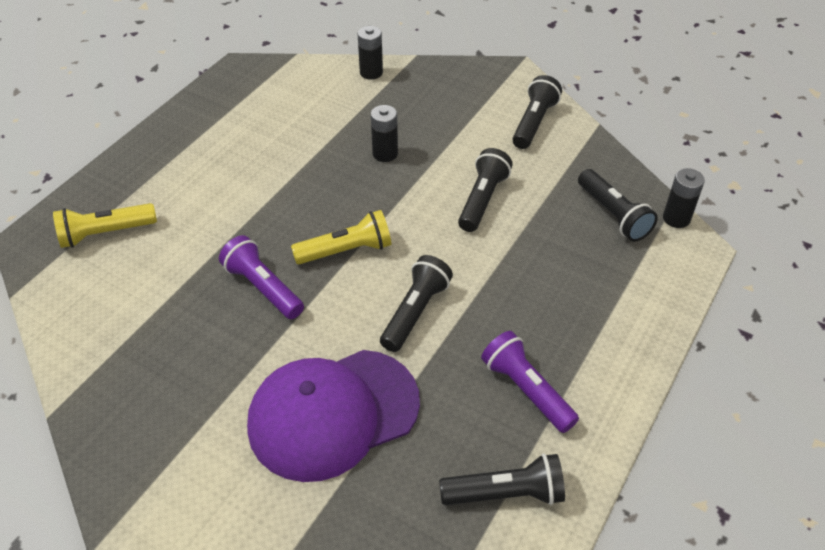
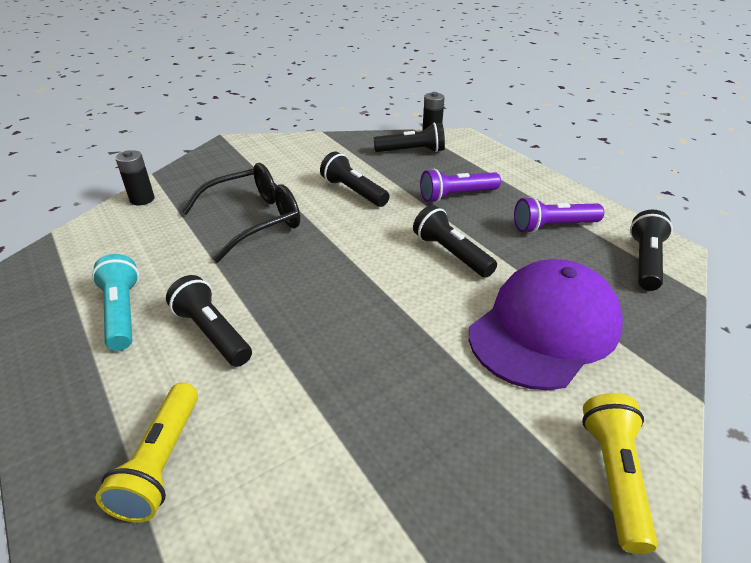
camera: 65 degrees left, 10 degrees down
purple flashlight [219,235,304,319] -> purple flashlight moved to [420,169,501,203]
purple cap [247,350,420,482] -> purple cap turned 135 degrees counterclockwise [469,259,623,390]
yellow flashlight [291,210,391,264] -> yellow flashlight moved to [582,393,658,554]
black battery [371,105,398,162] -> black glasses [181,163,300,262]
black flashlight [512,75,562,149] -> black flashlight moved to [166,275,252,367]
none -> turquoise flashlight [92,254,139,351]

